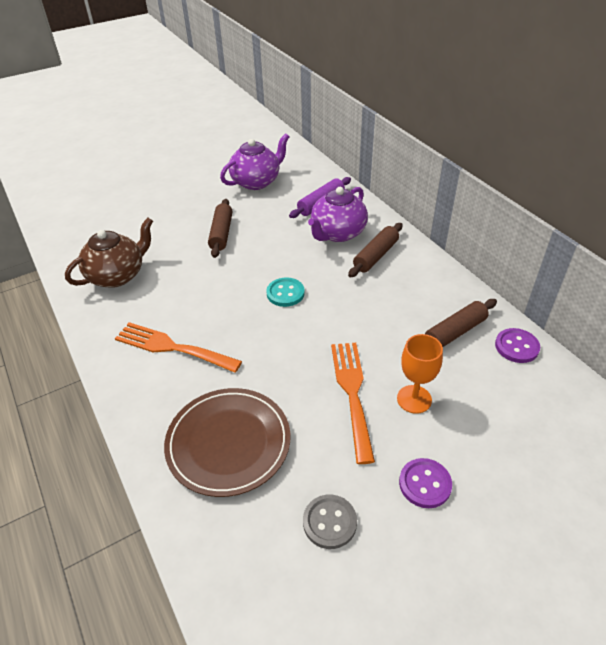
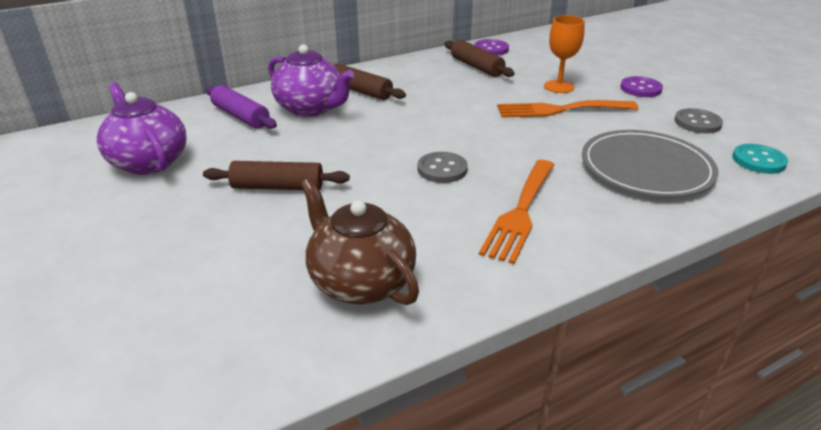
camera: 90 degrees left, 10 degrees down
brown plate [164,388,290,497] -> grey plate [582,130,719,197]
turquoise button [266,278,305,307] -> turquoise button moved to [732,144,788,174]
none -> grey button [417,152,468,183]

